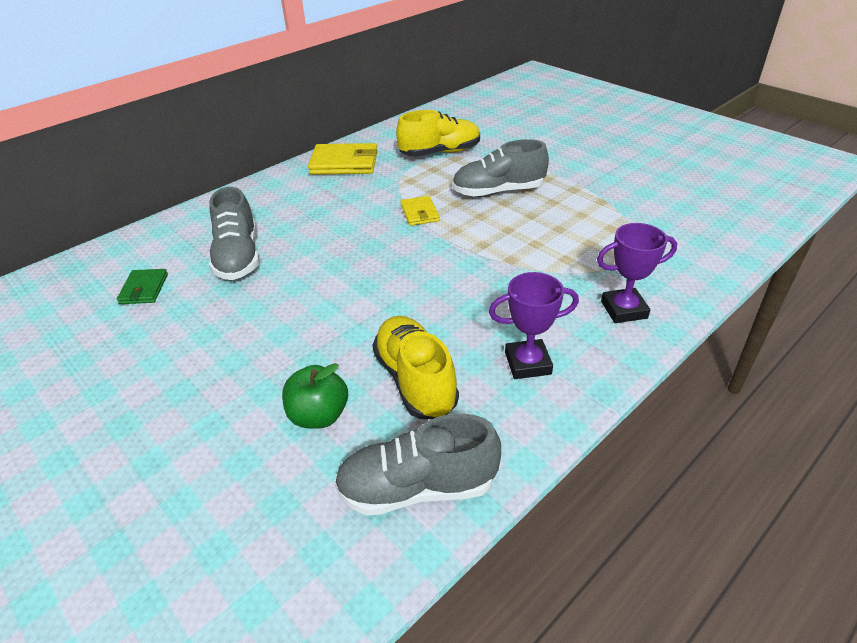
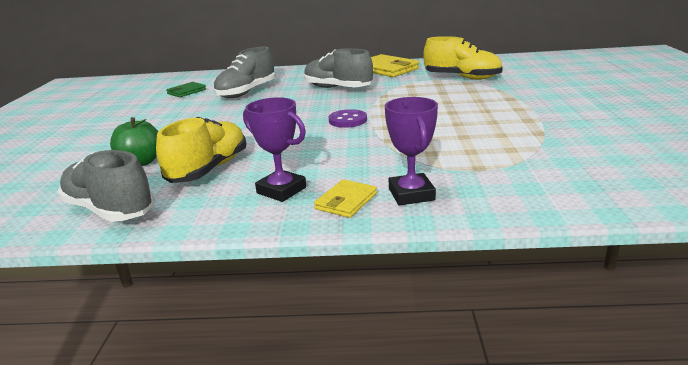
camera: 45 degrees right, 15 degrees down
yellow wallet [400,196,440,226] -> yellow wallet moved to [314,179,377,218]
grey shoe [452,139,549,197] -> grey shoe moved to [304,48,373,88]
purple trophy [597,223,677,323] -> purple trophy turned 45 degrees clockwise [385,97,438,206]
none -> purple button [329,109,367,128]

